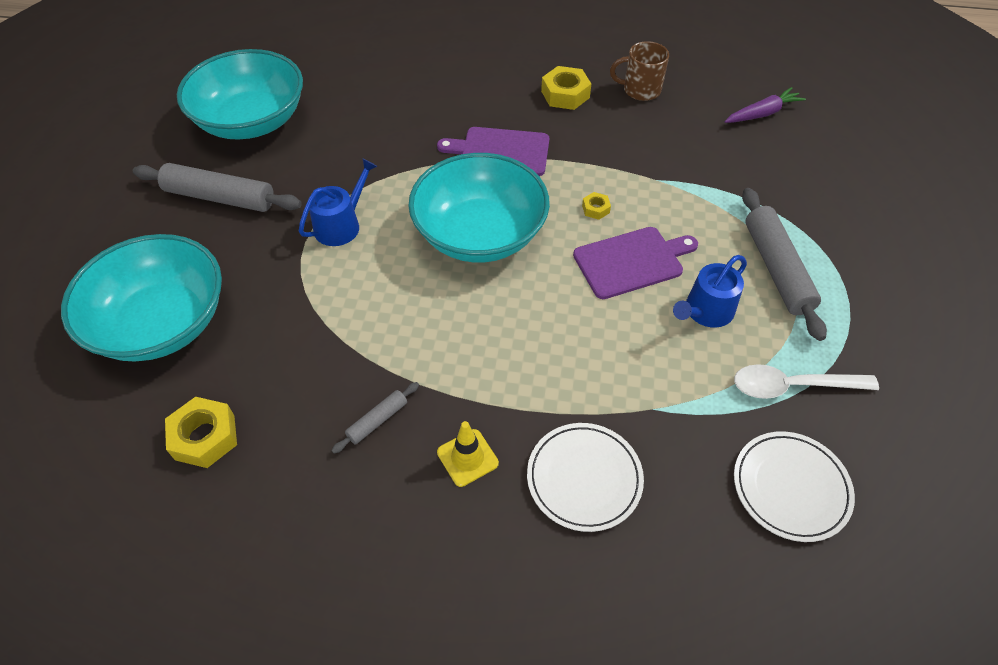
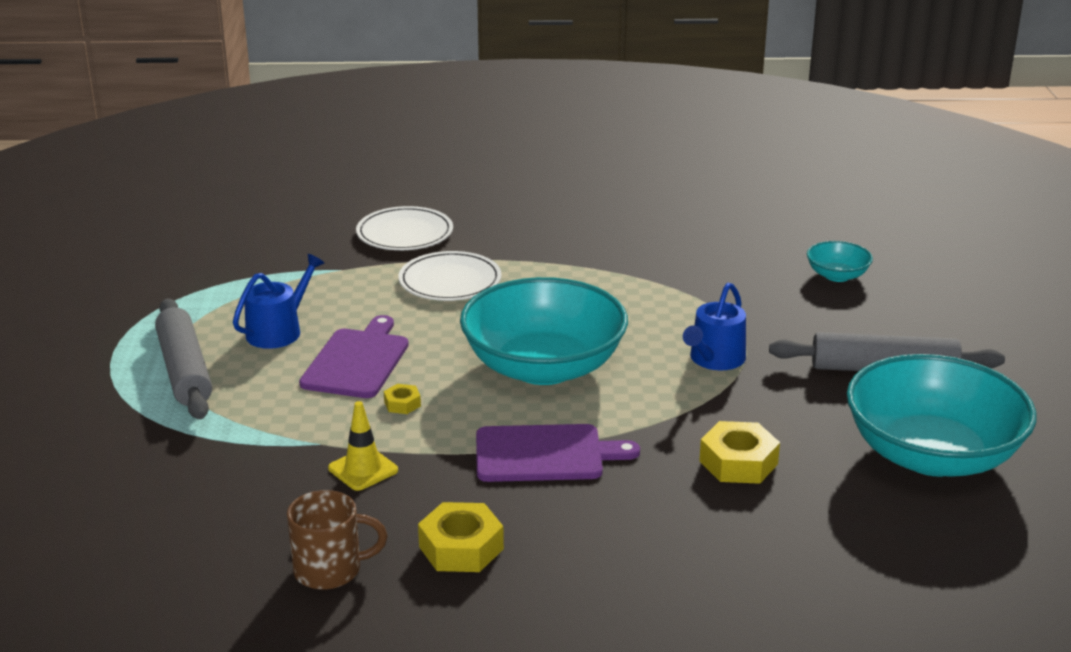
camera: 170 degrees right, 25 degrees down
turquoise bowl [61,234,222,361] -> turquoise bowl [807,241,873,282], size x0.44
yellow nut [165,397,237,468] -> yellow nut moved to [699,421,780,484]
grey rolling pin [331,382,419,454] -> none
yellow traffic cone [437,421,499,487] -> yellow traffic cone moved to [328,401,398,491]
purple cutting board [573,227,698,299] -> purple cutting board turned 135 degrees clockwise [299,315,409,398]
purple carrot [724,87,806,123] -> none
white spoon [734,364,879,399] -> none
white plate [734,431,855,542] -> white plate moved to [398,251,501,301]

